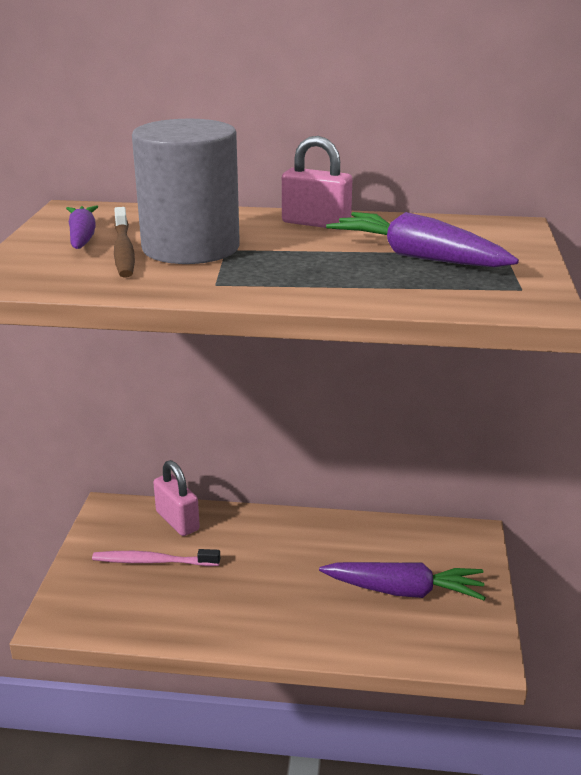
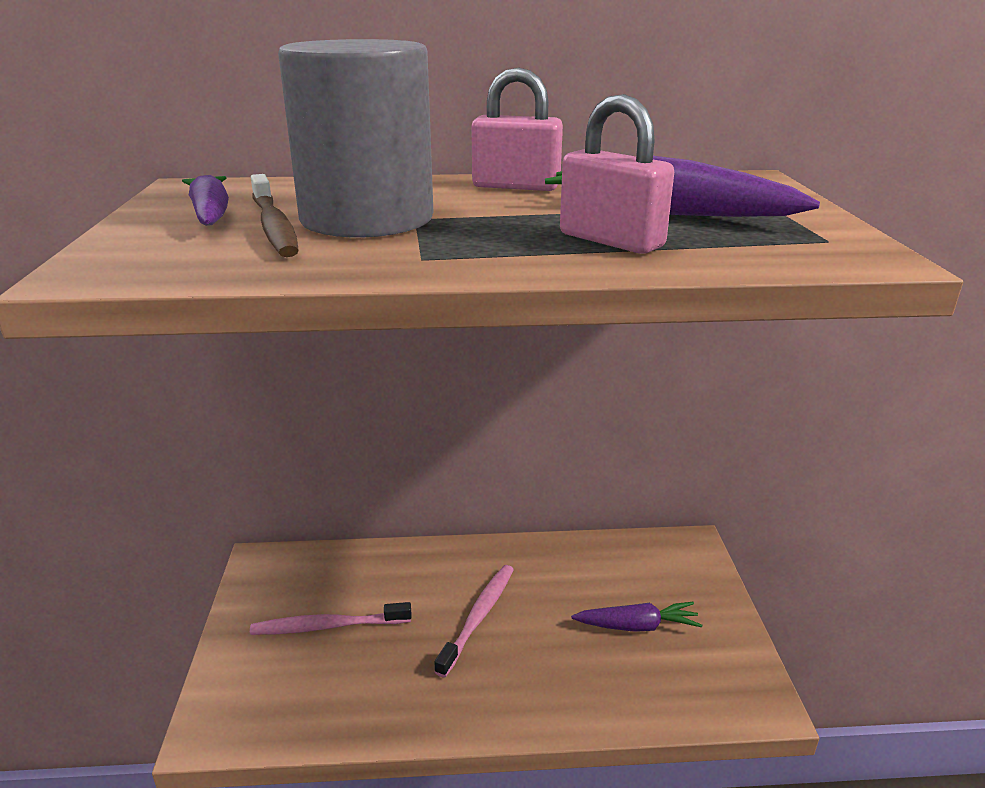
camera: 10 degrees left, 0 degrees up
pink padlock [153,460,200,536] -> pink padlock moved to [560,94,674,254]
purple carrot [319,562,486,601] -> purple carrot [571,602,702,632], size x0.65
none -> pink toothbrush [434,565,514,677]

